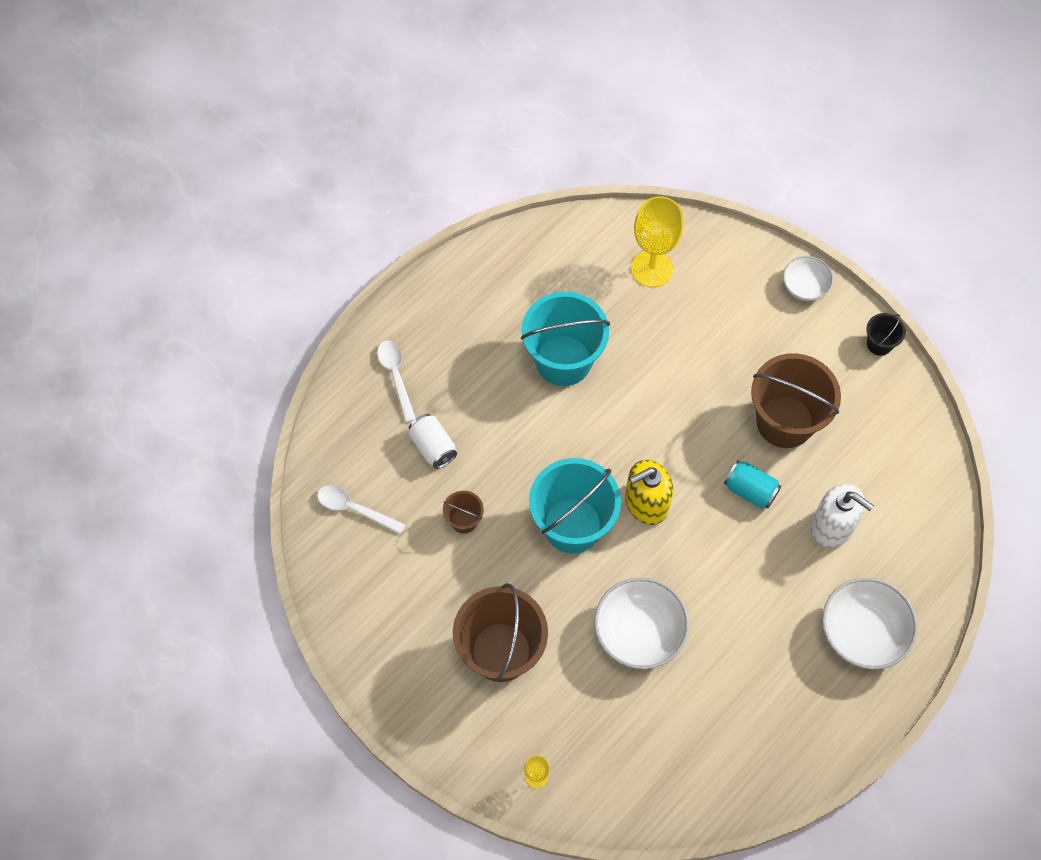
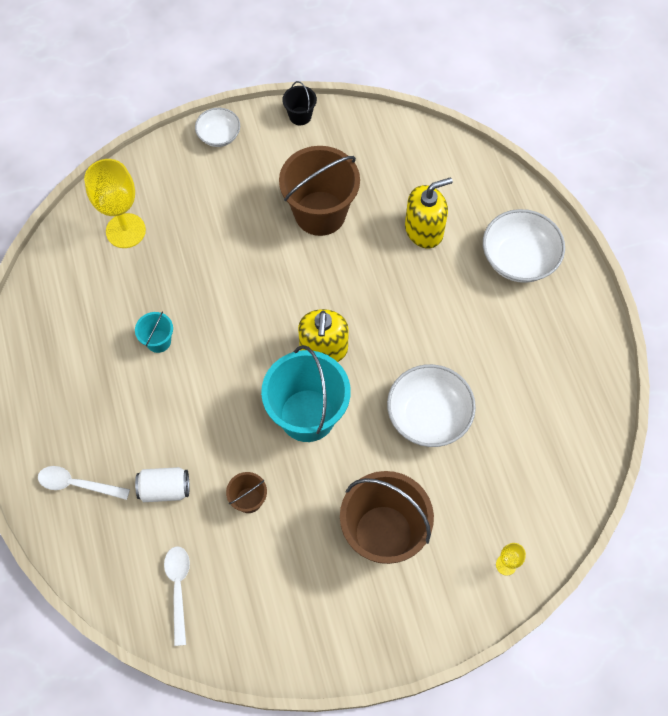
camera: 60 degrees left, 0 degrees up
white spoon [317,485,406,534] -> white spoon turned 120 degrees clockwise [164,546,190,646]
turquoise bucket [521,292,610,386] -> turquoise bucket [135,311,173,353], size x0.46
turquoise can [724,460,781,509] -> none
white soap dispenser [811,483,874,548] -> yellow soap dispenser [405,177,453,248]

